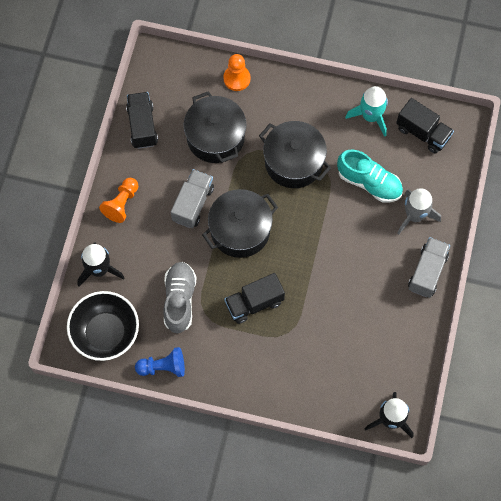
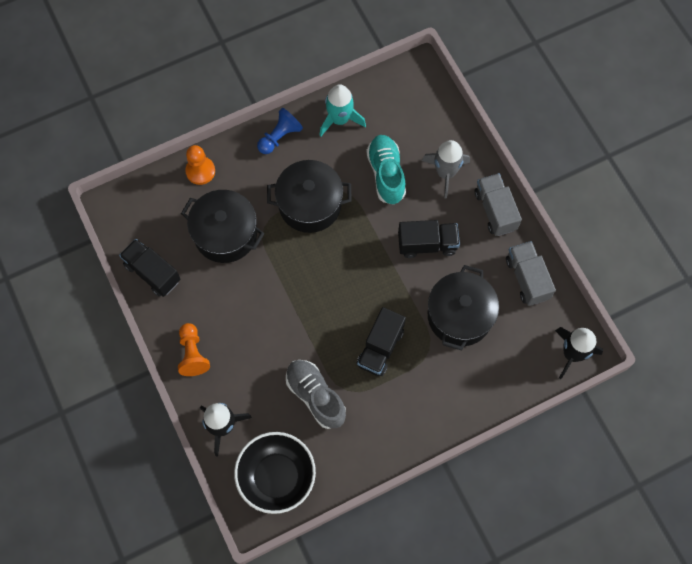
camera: 40 degrees left, 0 degrees up
blue pawn [135,347,185,377] -> blue pawn moved to [257,108,303,154]
grey truck [171,169,214,228] -> grey truck moved to [506,241,556,306]
black pot [202,189,278,258] -> black pot moved to [428,265,499,351]
turquoise shoe [337,149,403,203] -> turquoise shoe turned 90 degrees counterclockwise [366,135,406,205]
black truck [396,98,454,154] -> black truck moved to [398,220,460,258]

